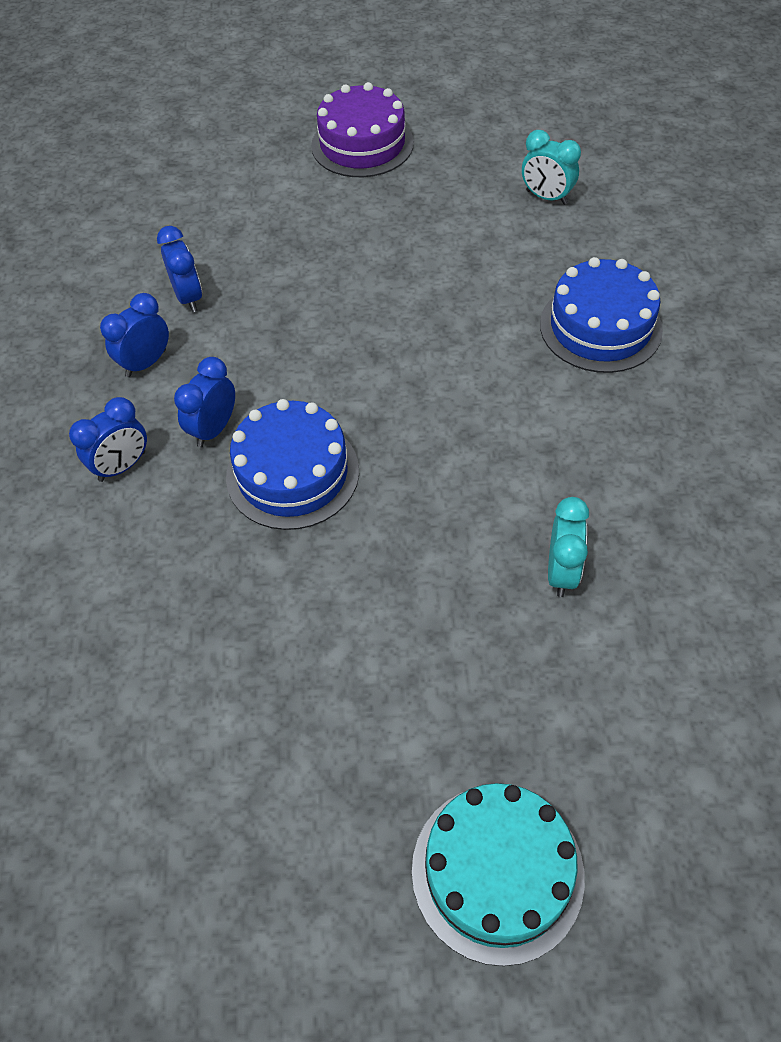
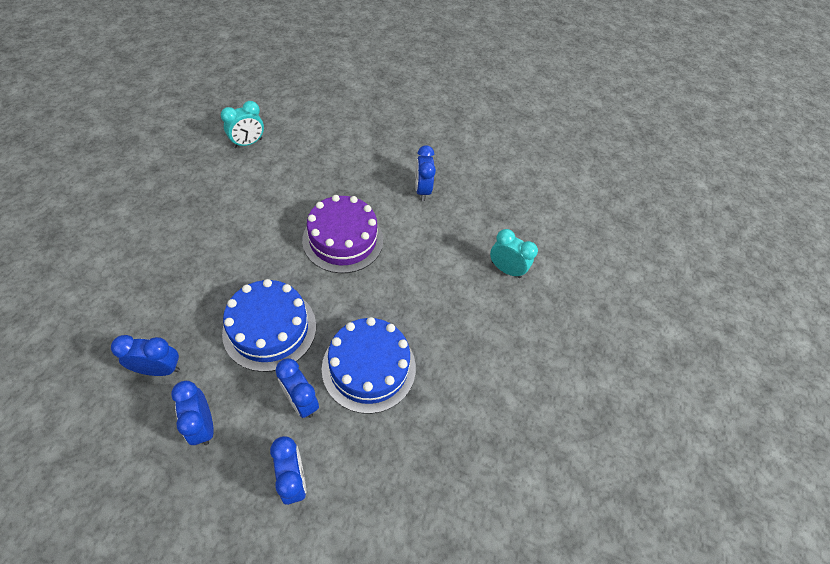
camera: 75 degrees left, 0 degrees up
purple cake [311,82,414,177] -> purple cake moved to [302,195,383,273]
turquoise cake [412,783,585,966] -> none
blue cake [540,257,663,373] -> blue cake moved to [222,279,316,372]
none -> blue clock [415,145,436,201]

